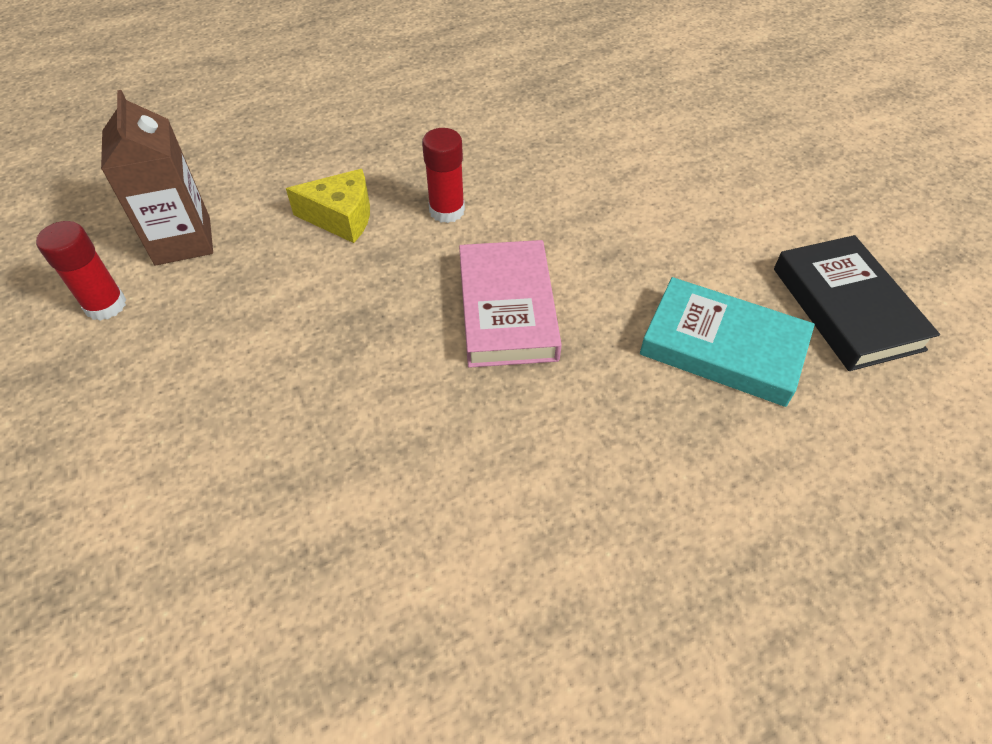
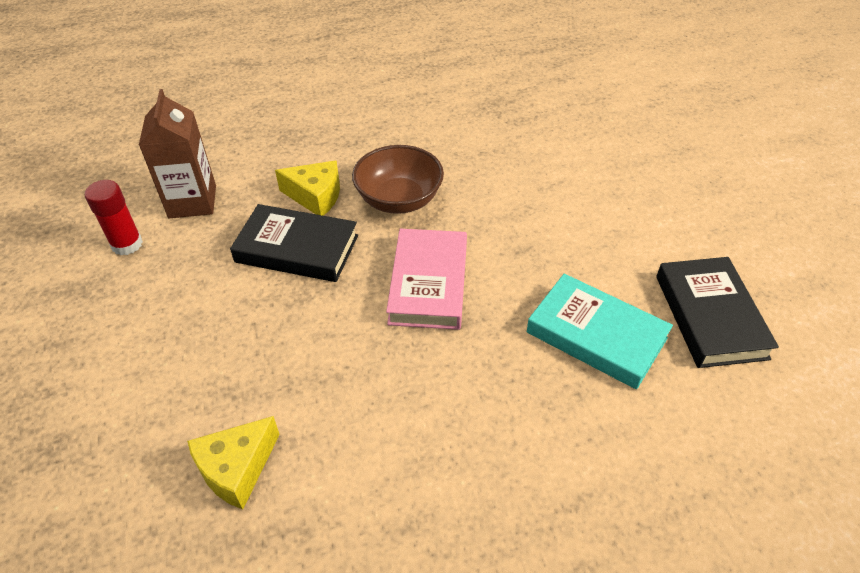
camera: 10 degrees right, 5 degrees down
red glue stick [422,128,465,223] -> brown bowl [352,145,444,214]
none -> yellow cheese [187,416,280,509]
none -> black book [230,204,358,282]

